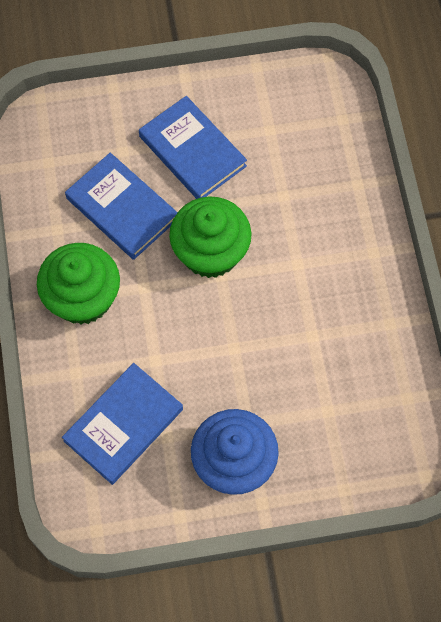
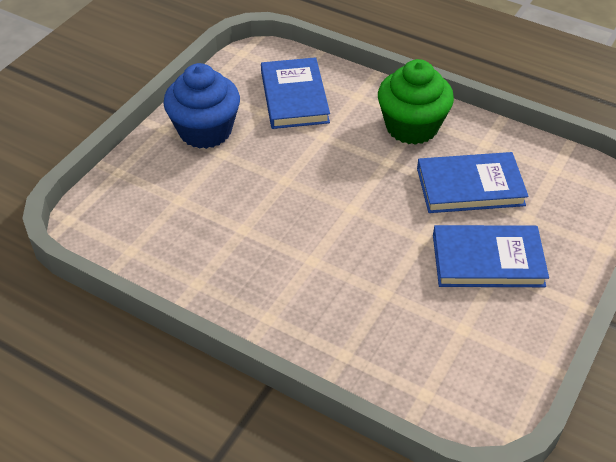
camera: 130 degrees right, 20 degrees down
green cupcake [169,197,252,278] -> none

